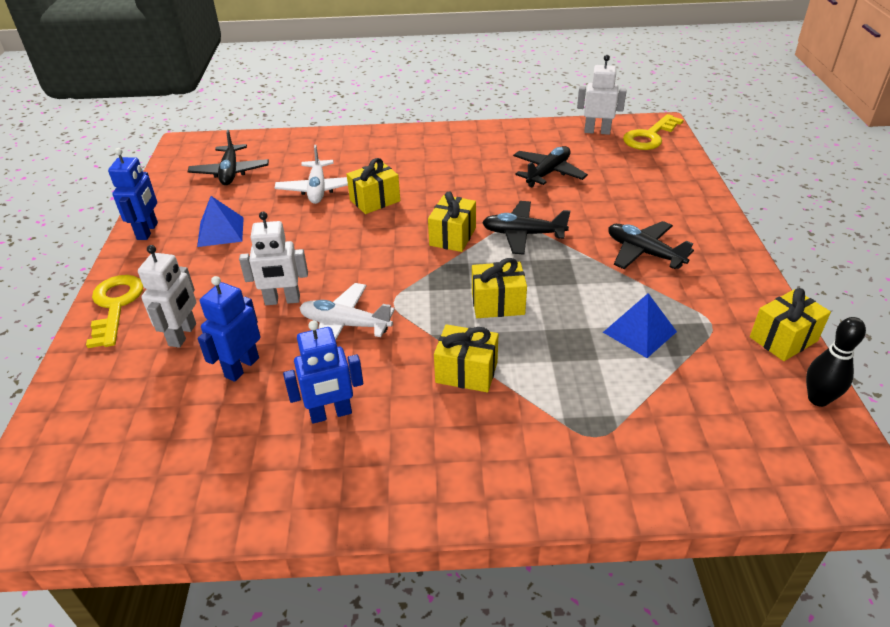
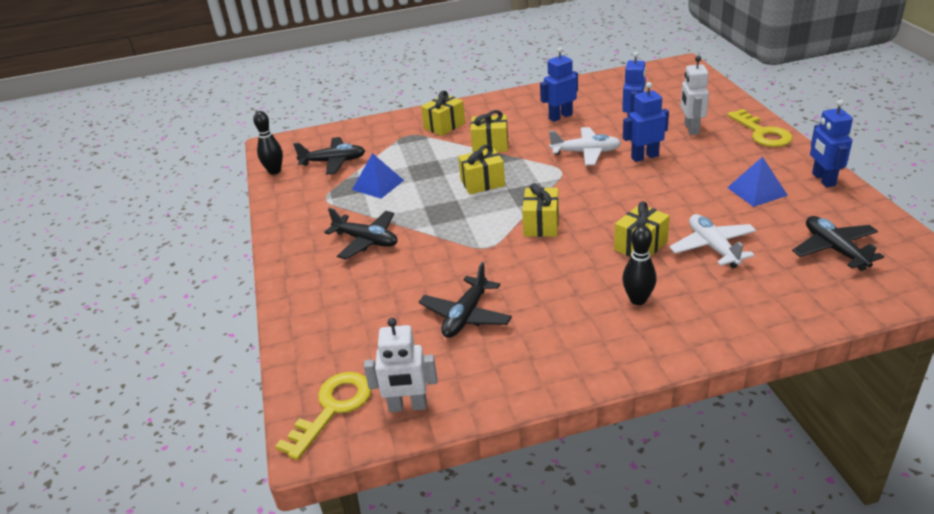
camera: 170 degrees right, 5 degrees down
white robot [239,212,308,305] -> blue robot [623,82,669,162]
black plane [482,201,570,255] -> black plane moved to [293,137,365,175]
yellow gift [750,288,831,361] -> yellow gift moved to [421,91,465,136]
none -> black bowling pin [622,225,657,305]

